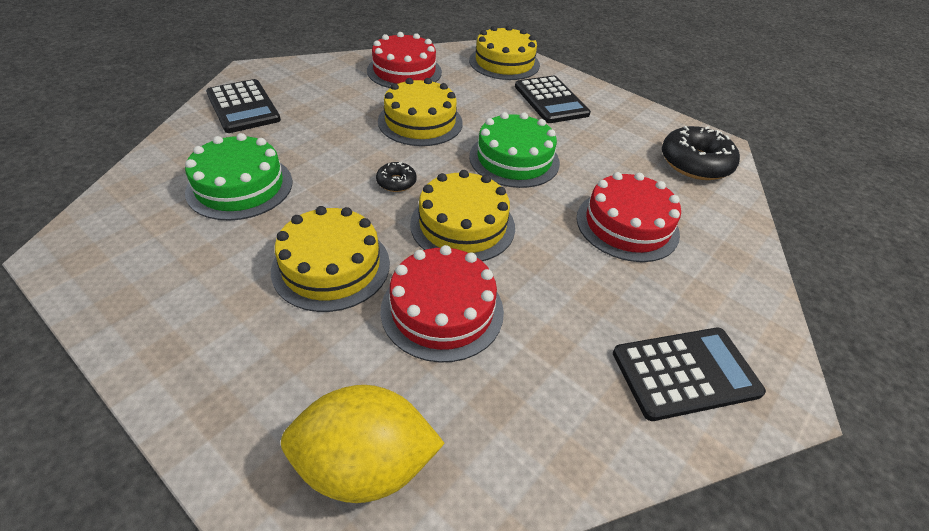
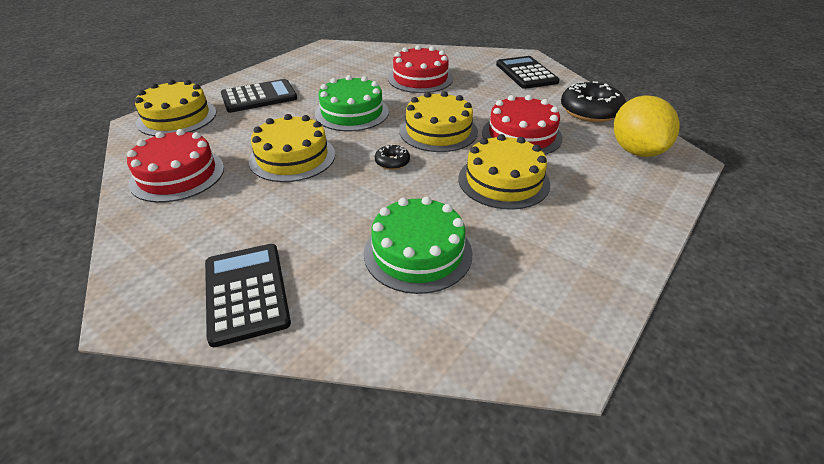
camera: 90 degrees left, 5 degrees down
black calculator [206,79,281,133] -> black calculator turned 75 degrees counterclockwise [205,244,291,347]
black donut [662,126,740,180] -> black donut moved to [561,81,626,122]

